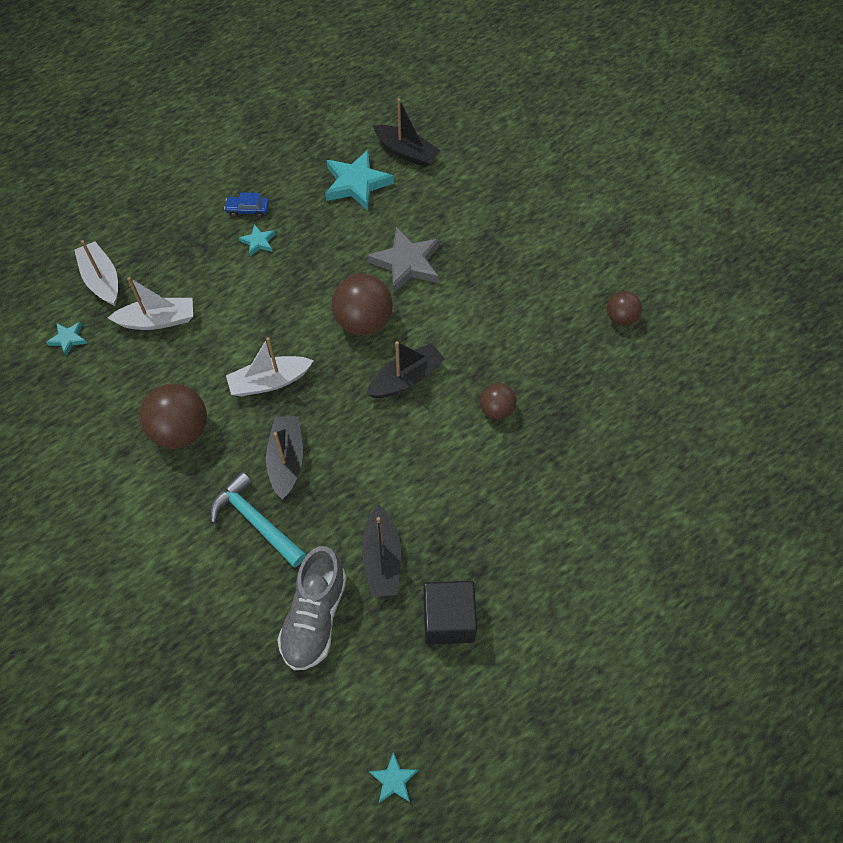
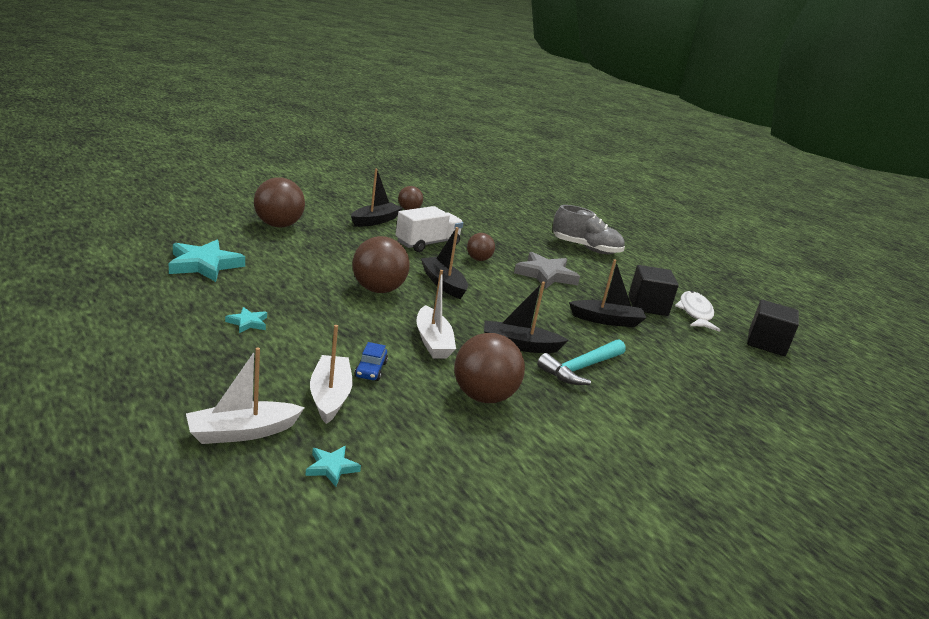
camera: 90 degrees left, 35 degrees down
blue car [224,192,269,218] -> blue car moved to [354,342,388,381]
grey shoe [277,546,347,670] -> grey shoe moved to [552,205,625,254]
grey star [367,227,440,293] -> grey star moved to [514,252,580,289]
turquoise star [369,752,418,803] -> black cube [747,300,799,356]
black boat [373,98,441,167] -> black boat moved to [351,169,403,227]
none -> brown ball [254,177,305,227]
none -> white truck [396,206,463,252]
none -> white fish [675,291,720,332]

